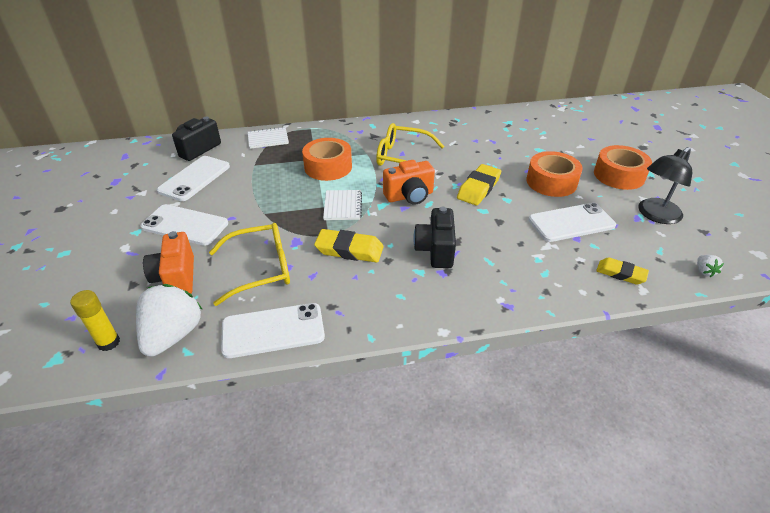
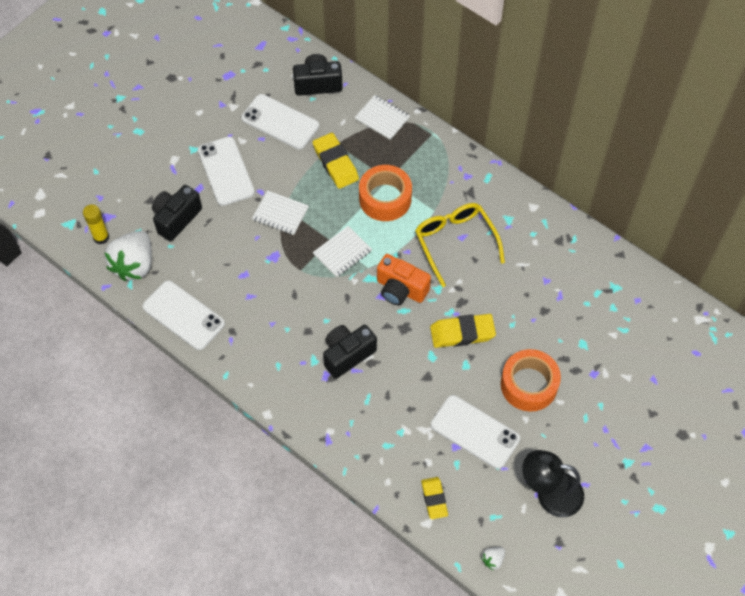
camera: 50 degrees right, 20 degrees up
white strawberry [136,284,203,357] -> white strawberry turned 135 degrees clockwise [105,231,152,281]
orange camera [143,231,194,293] -> black camera [152,185,202,241]
white phone [157,156,230,201] -> white phone turned 45 degrees clockwise [241,94,319,149]
yellow glasses [209,223,290,306] -> none
yellow eraser [314,229,384,262] -> yellow eraser moved to [313,133,359,189]
orange tape [594,145,652,190] -> none
none -> white notebook [252,190,309,235]

